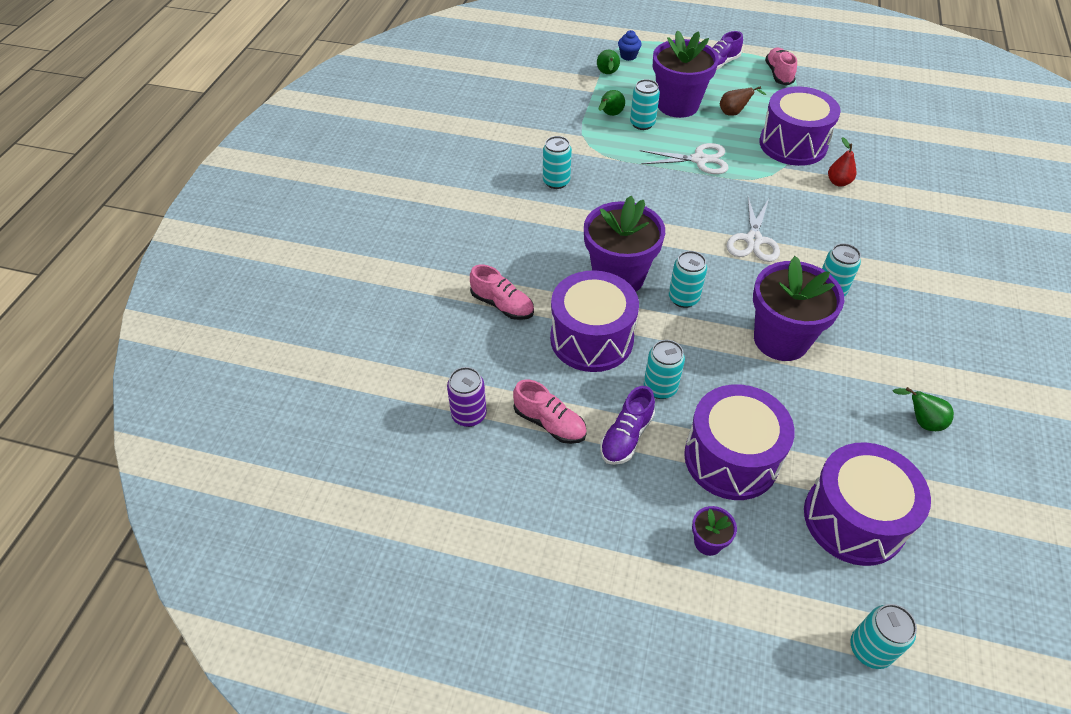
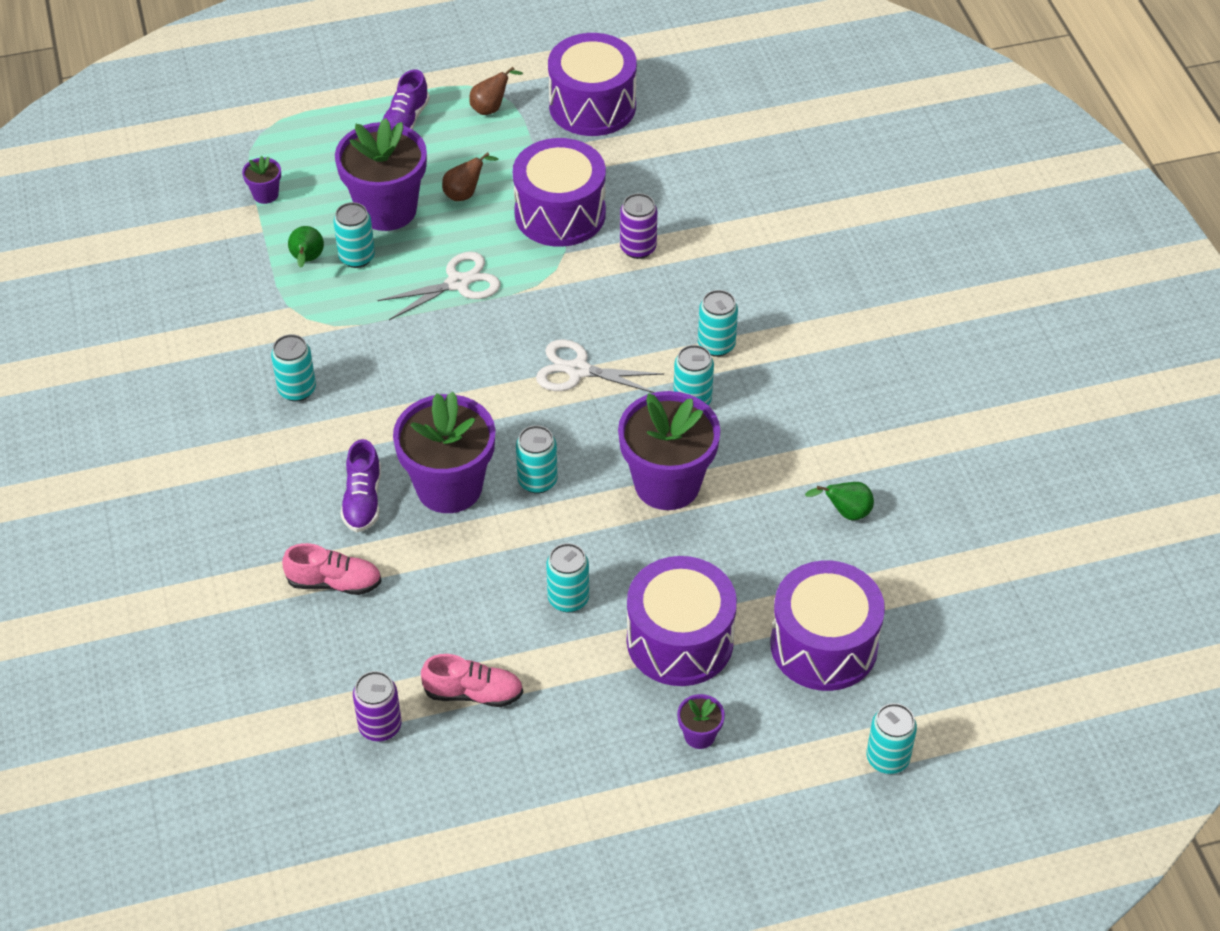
camera: 30 degrees left, 0 degrees up
purple drum [550,270,639,372] -> purple drum moved to [548,33,637,136]
green pear [597,50,620,74] -> purple flower pot [242,156,281,204]
purple shoe [600,386,655,465] -> purple shoe moved to [341,439,381,532]
blue cupcake [618,30,642,61] -> none
white scissors [727,197,780,262] -> white scissors turned 120 degrees clockwise [536,339,664,393]
pink shoe [765,48,797,85] -> brown pear [469,67,523,115]
red pear [828,137,856,186] -> purple can [620,193,657,259]
none -> turquoise can [698,290,738,357]

